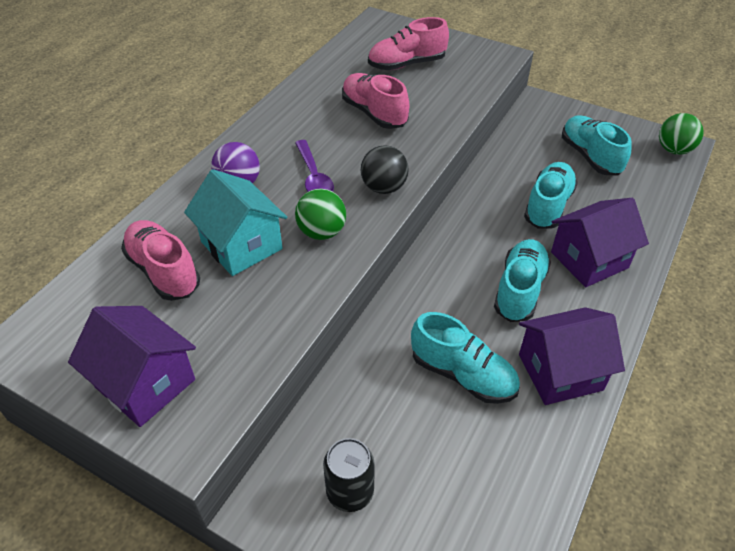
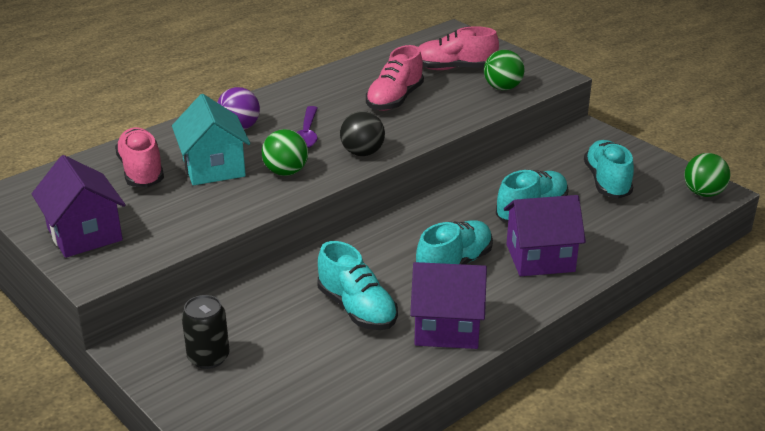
camera: 20 degrees right, 15 degrees down
pink shoe [342,73,409,129] -> pink shoe turned 135 degrees counterclockwise [366,45,424,111]
none -> green ball [484,50,524,90]

